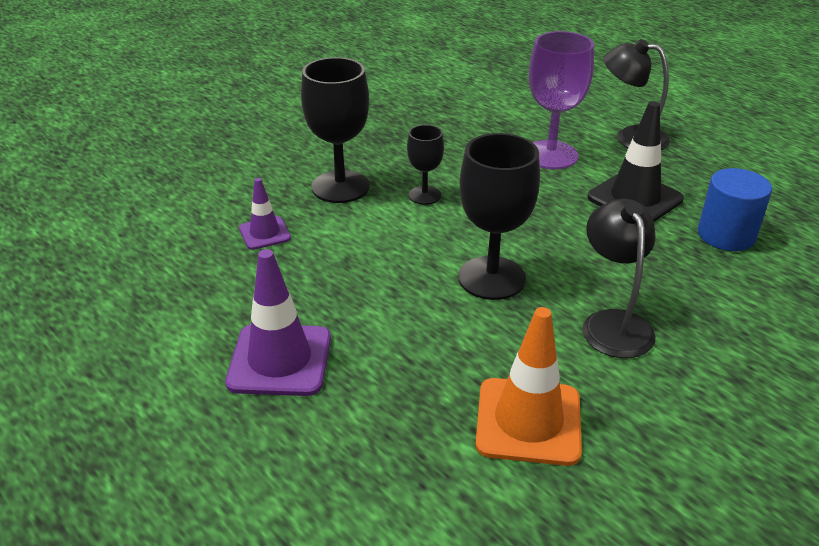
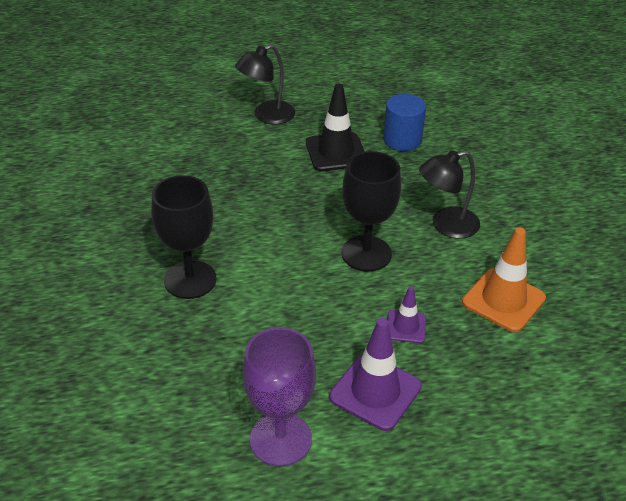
camera: 60 degrees left, 5 degrees up
purple traffic cone [239,178,291,250] -> purple traffic cone moved to [387,286,426,343]
black goblet [407,125,444,205] -> none
purple goblet [529,31,594,169] -> purple goblet moved to [243,327,316,466]
black lamp [582,199,656,358] -> black lamp turned 45 degrees counterclockwise [419,150,480,239]

